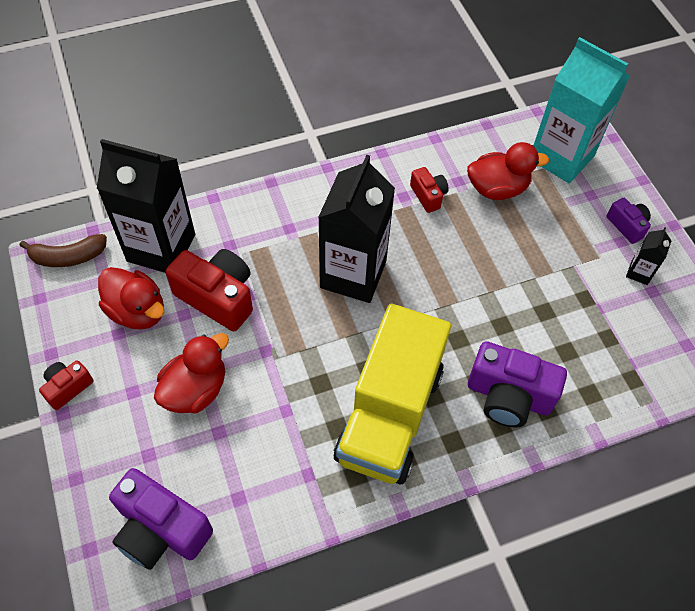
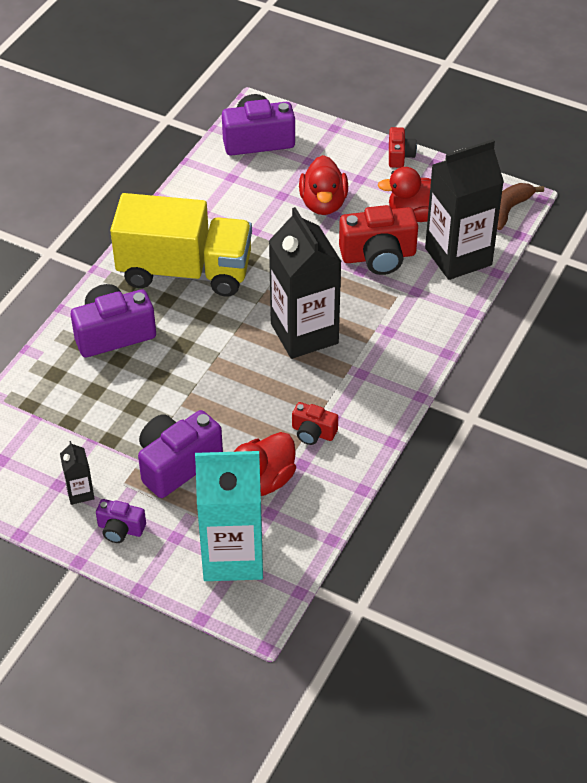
camera: 140 degrees right, 10 degrees down
yellow truck [334,304,451,484] -> yellow truck turned 120 degrees clockwise [110,193,252,297]
none -> purple camera [138,410,223,498]

